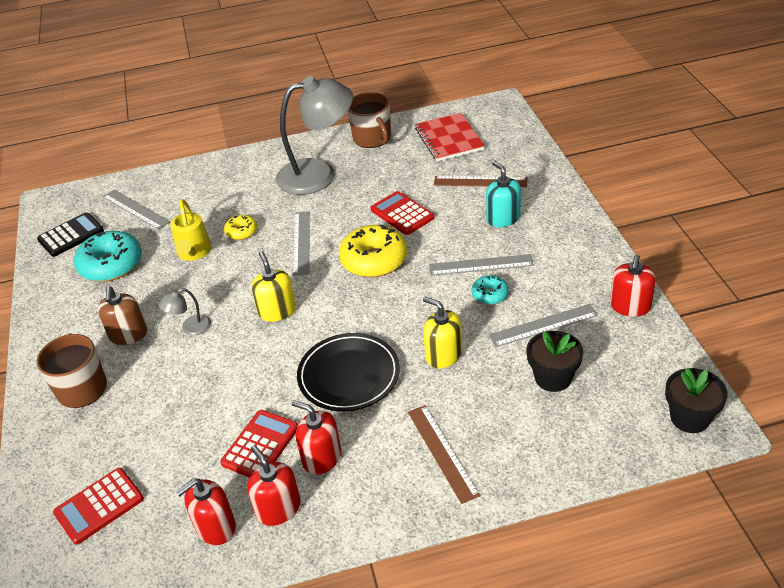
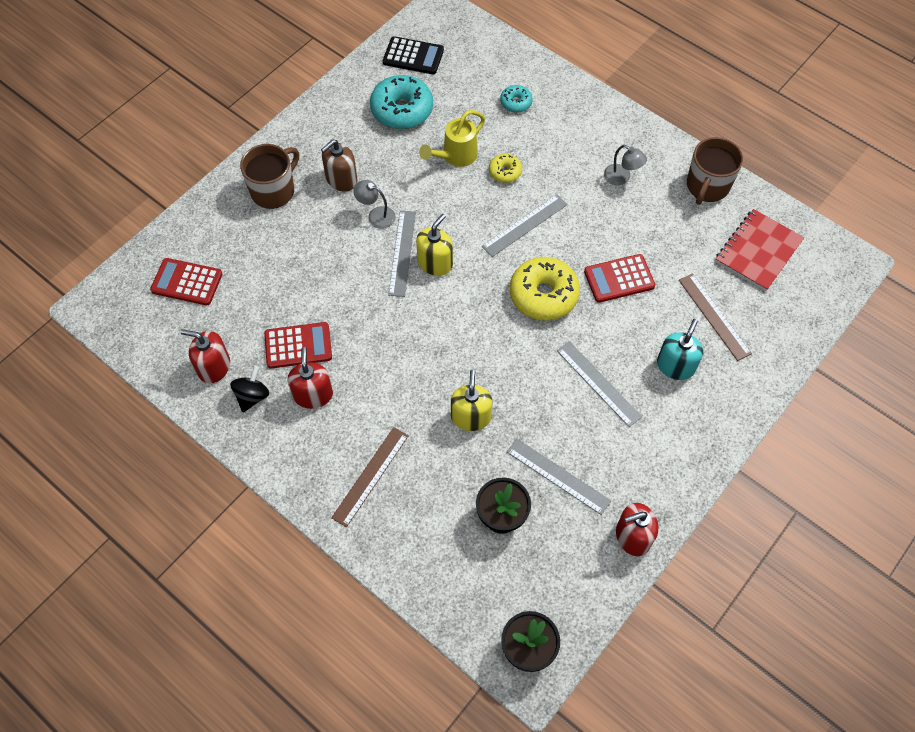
camera: 50 degrees right, 20 degrees up
grey ruler [103,190,170,230] -> grey ruler moved to [388,211,416,297]
red soap dispenser [247,445,301,526] -> black spinning top [230,366,269,412]
grey lamp [276,76,353,195] -> grey lamp [604,145,647,185], size x0.41
black plate [297,333,400,411] -> none
red calculator [371,191,434,235] -> red calculator turned 120 degrees counterclockwise [584,254,655,303]
turquoise donut [472,275,509,304] -> turquoise donut moved to [500,85,533,113]

